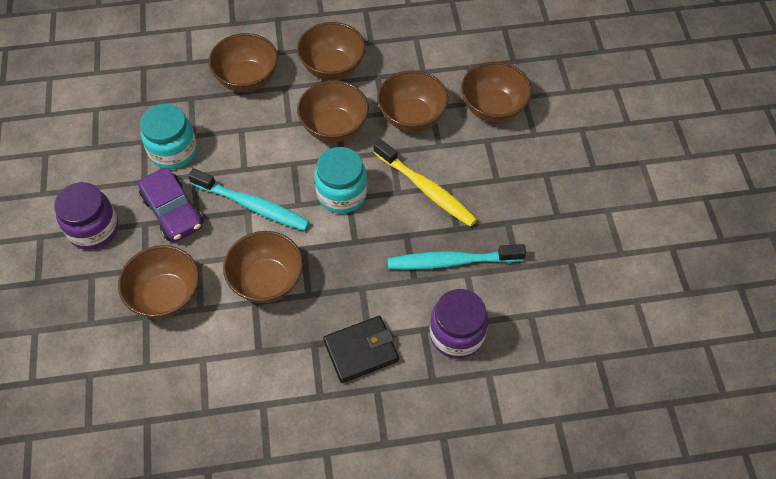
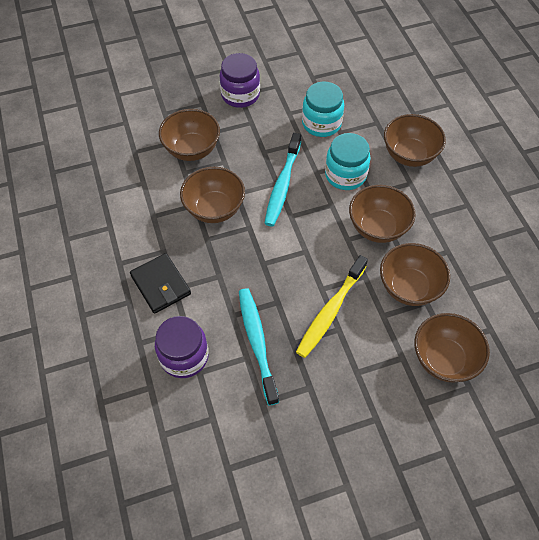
camera: 80 degrees right, 0 degrees up
purple car [138,168,204,242] -> none
brown bowl [297,22,365,80] -> none
turquoise jar [314,147,367,214] -> turquoise jar moved to [325,133,371,190]

